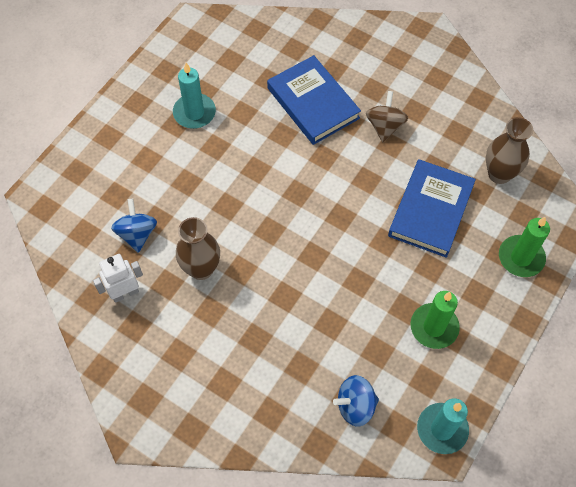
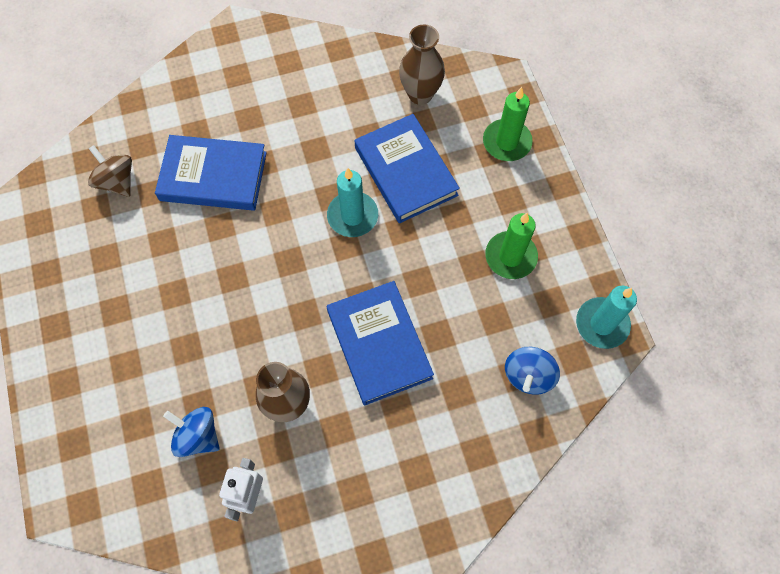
camera: 50 degrees left, 5 degrees up
turquoise candle [173,63,216,129] -> turquoise candle moved to [327,168,378,237]
brown spinning top [366,91,408,142] -> brown spinning top moved to [88,145,132,197]
none -> blue book [327,281,434,405]

